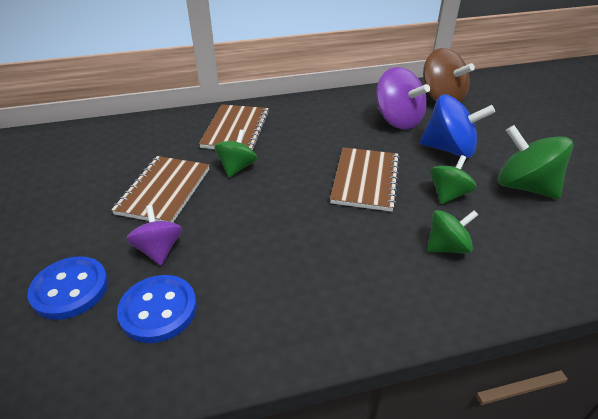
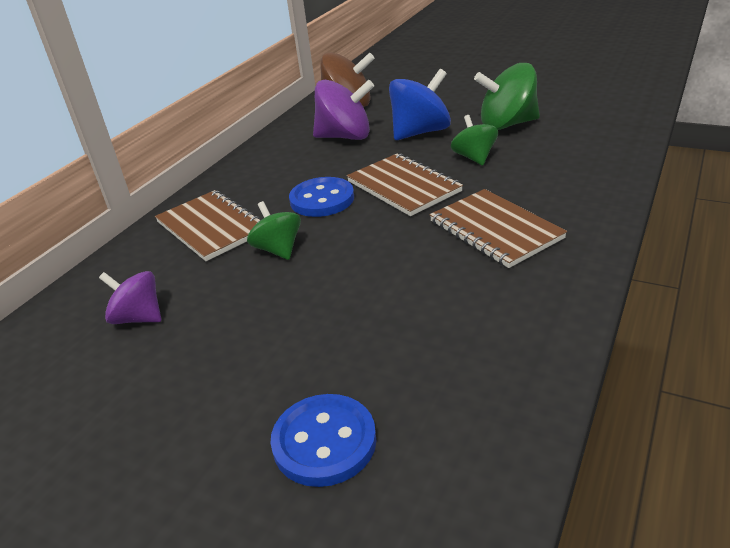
camera: 45 degrees left, 5 degrees down
brown notebook [111,156,209,223] -> brown notebook moved to [430,189,567,268]
blue button [117,275,197,343] -> blue button moved to [289,177,354,217]
purple spinning top [126,205,182,266] -> purple spinning top moved to [99,271,161,324]
green spinning top [427,210,478,254] -> none

